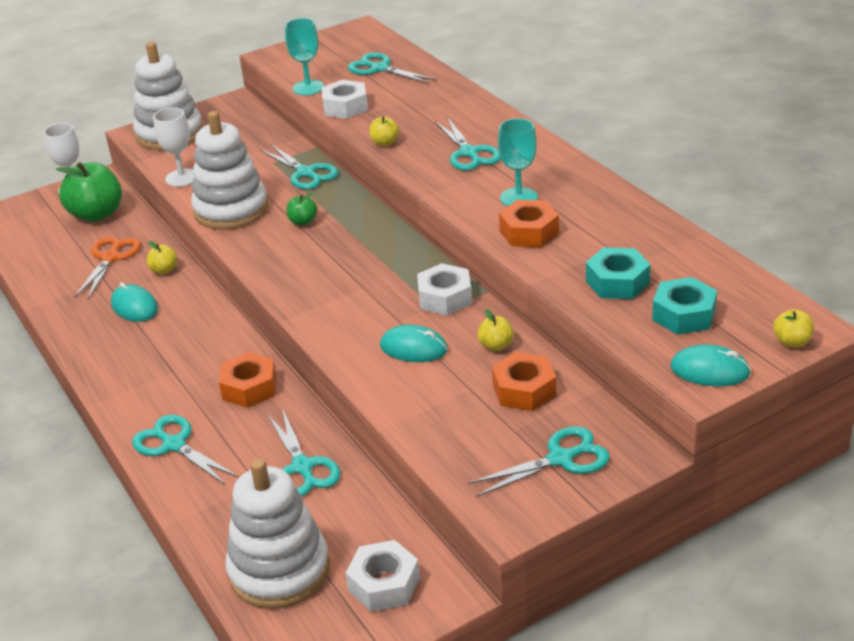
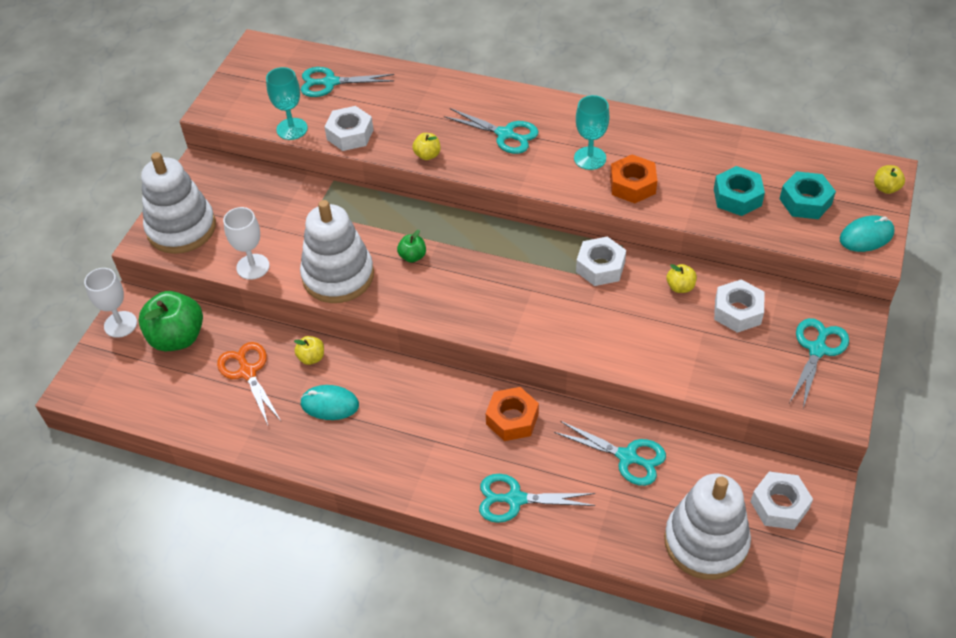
camera: 40 degrees left, 15 degrees up
turquoise scissors [260,144,339,190] -> none
turquoise mouse [380,325,448,362] -> none
orange nut [492,352,556,411] -> white nut [714,279,764,333]

